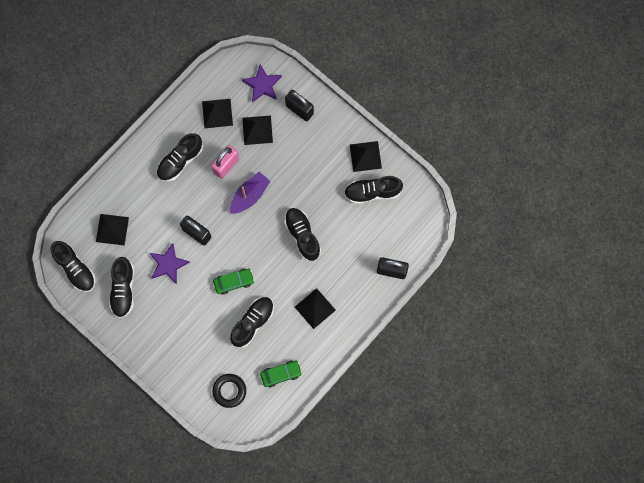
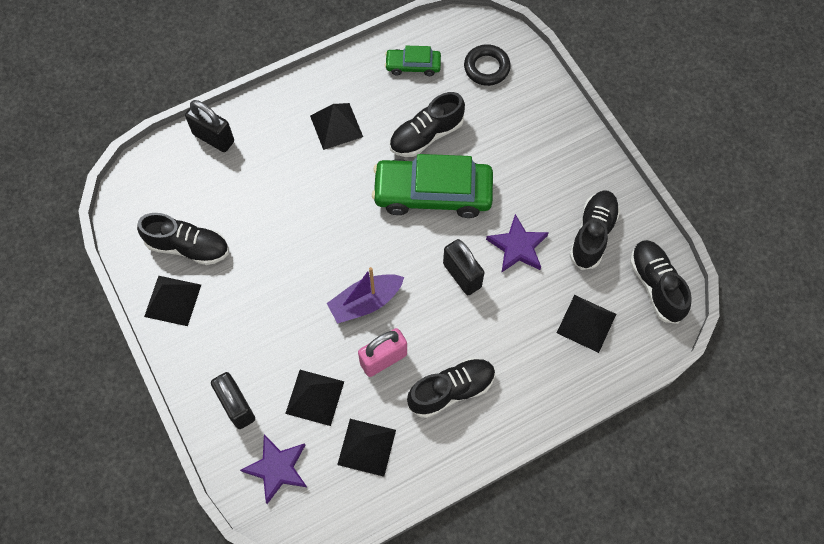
camera: 160 degrees left, 10 degrees down
green car [213,269,255,295] -> green car [372,154,493,218], size x2.01
black shoe [284,208,321,261] -> none

